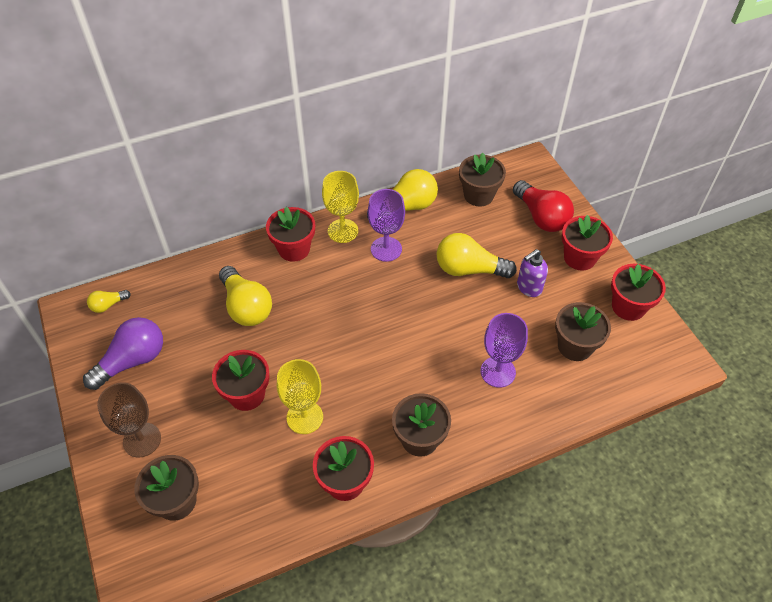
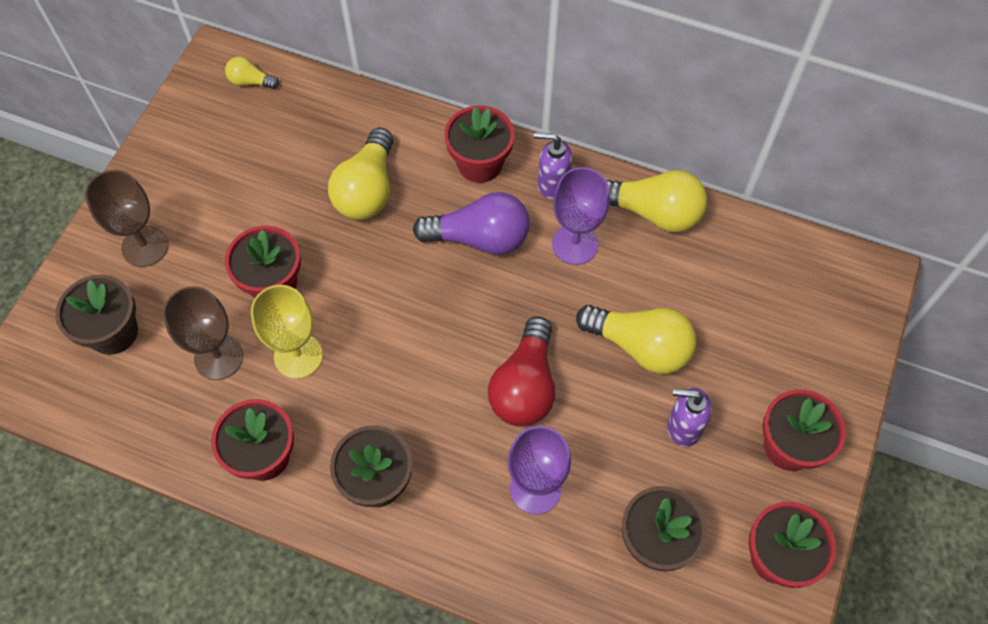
camera: 45 degrees right, 10 degrees up
purple light bulb [83,317,163,390] -> purple light bulb moved to [413,192,530,255]
yellow goblet [322,171,359,243] -> purple soap dispenser [534,132,572,200]
yellow light bulb [436,233,517,278] -> yellow light bulb turned 150 degrees clockwise [576,305,696,374]
brown flower pot [459,153,506,206] -> none
red light bulb [513,180,574,232] -> red light bulb moved to [488,316,555,426]
none -> brown goblet [163,286,243,380]

